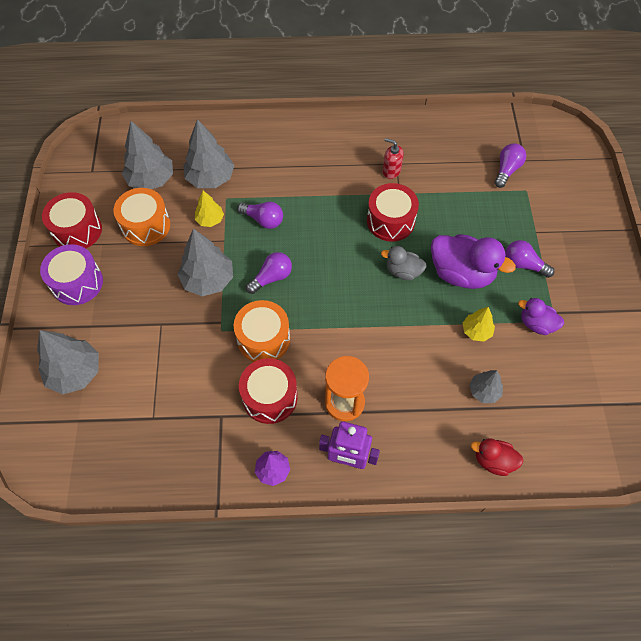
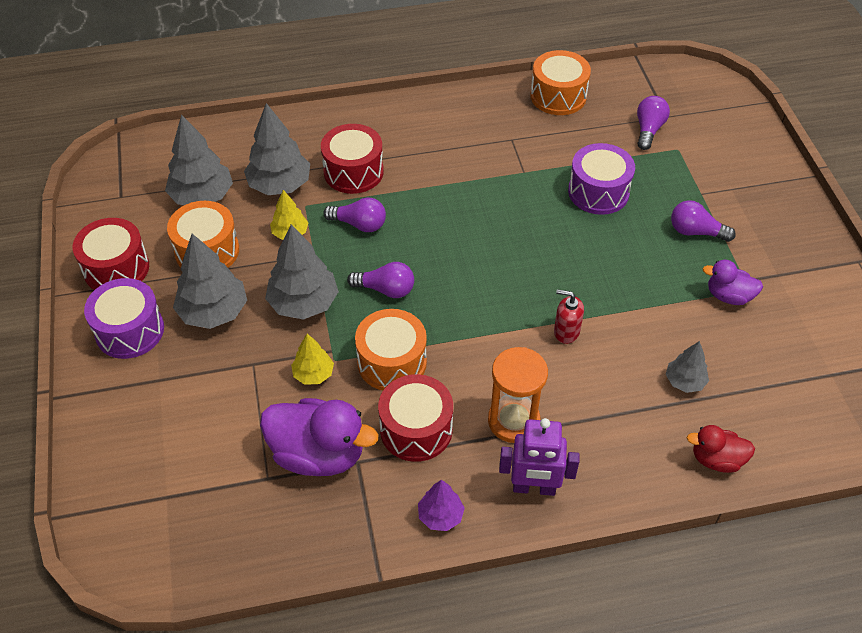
camera: 10 degrees left, 10 degrees down
grey tree [37,330,99,394] -> grey tree moved to [173,234,247,329]
purple light bulb [246,252,292,294] -> purple light bulb turned 60 degrees clockwise [347,262,414,298]
red drum [367,183,419,242] -> red drum moved to [321,124,384,194]
grey duck [381,246,427,280] -> none
red soap dispenser [383,138,404,179] -> red soap dispenser moved to [554,289,584,344]
purple duck [431,234,516,289] -> purple duck moved to [260,398,378,476]
yellow tree [463,307,495,342] -> yellow tree moved to [291,334,334,385]
none -> orange drum [530,50,591,115]
none -> purple drum [568,143,635,215]

